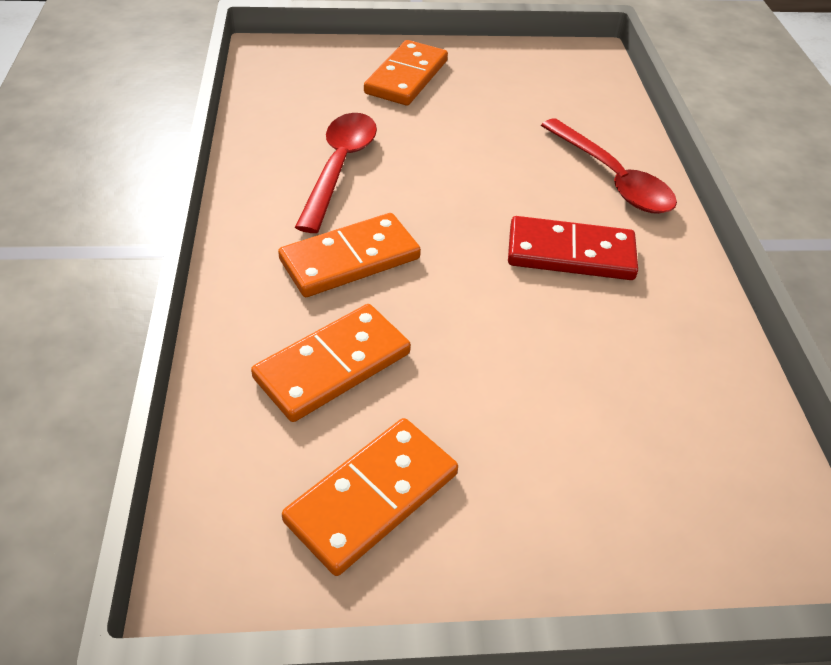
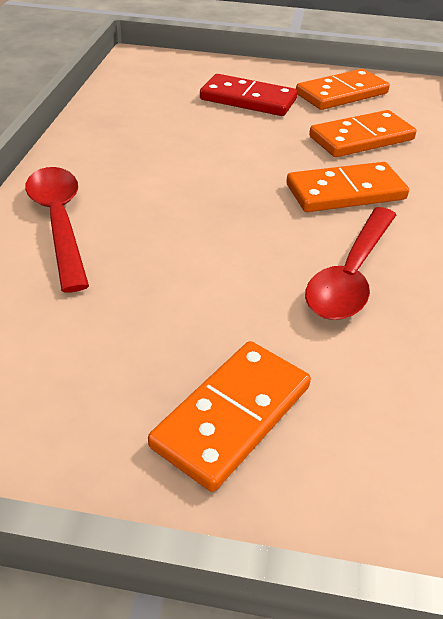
camera: 165 degrees left, 5 degrees down
red domino [508,216,638,280] -> red domino moved to [200,74,297,116]

